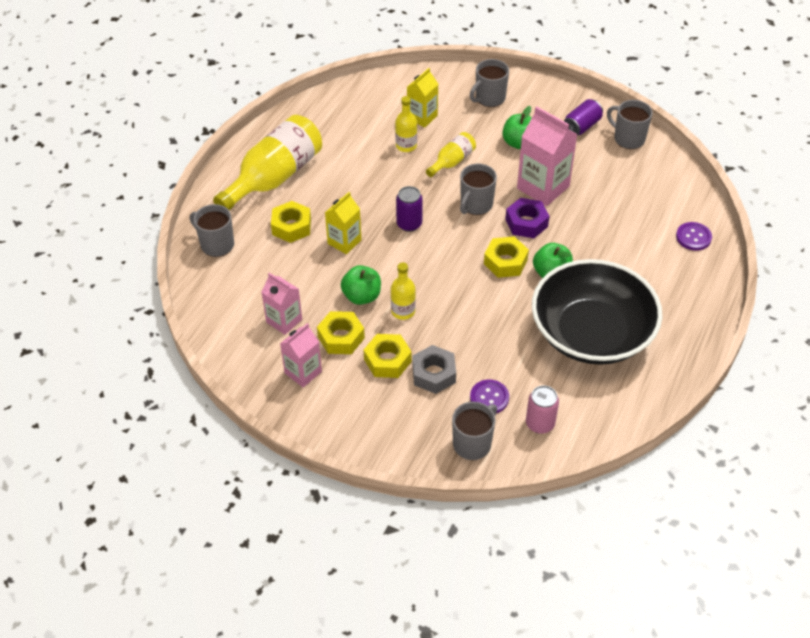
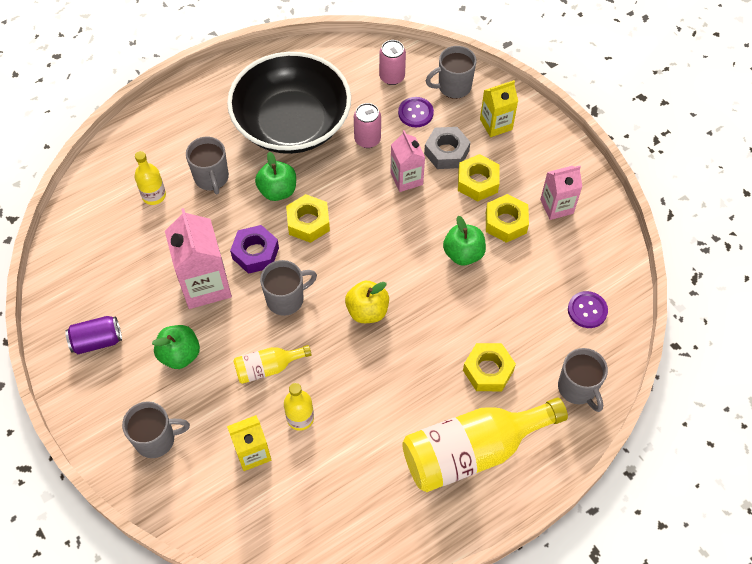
camera: 150 degrees left, 10 degrees up
pink carton [261,273,302,335] -> pink carton moved to [390,130,425,192]
yellow carton [325,192,362,254] -> yellow carton moved to [480,80,518,137]
yellow bottle [391,262,416,320] -> yellow bottle moved to [134,151,166,205]
purple can [396,186,423,232] -> yellow apple [345,281,389,323]
grey mug [607,100,653,149] -> grey mug moved to [186,137,229,194]
purple button [676,222,712,251] -> purple button moved to [568,291,608,328]
none -> pink can [354,103,381,148]

